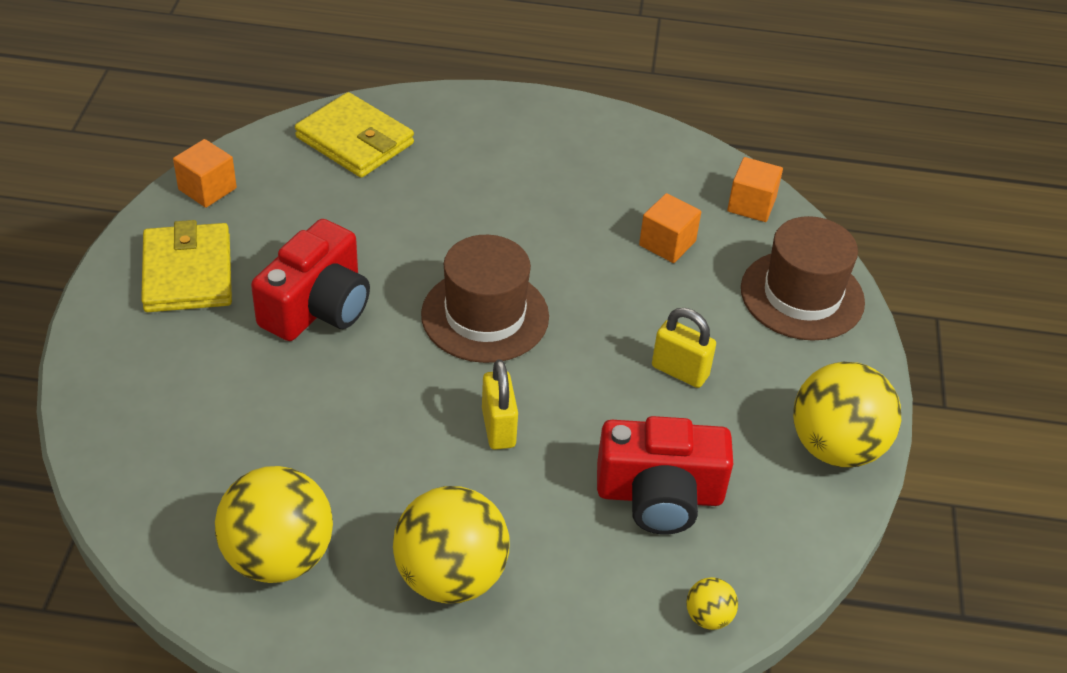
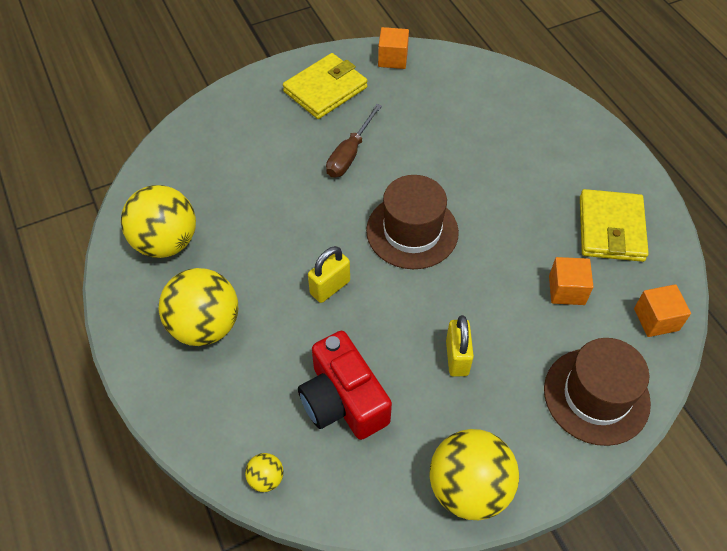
camera: 60 degrees right, 10 degrees up
red camera [251,219,370,341] -> brown screwdriver [326,104,382,177]
yellow wallet [295,92,414,178] -> yellow wallet moved to [580,189,649,262]

